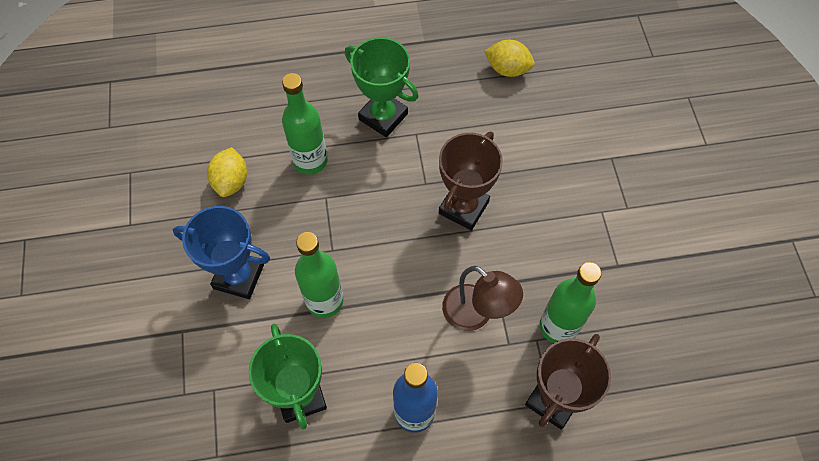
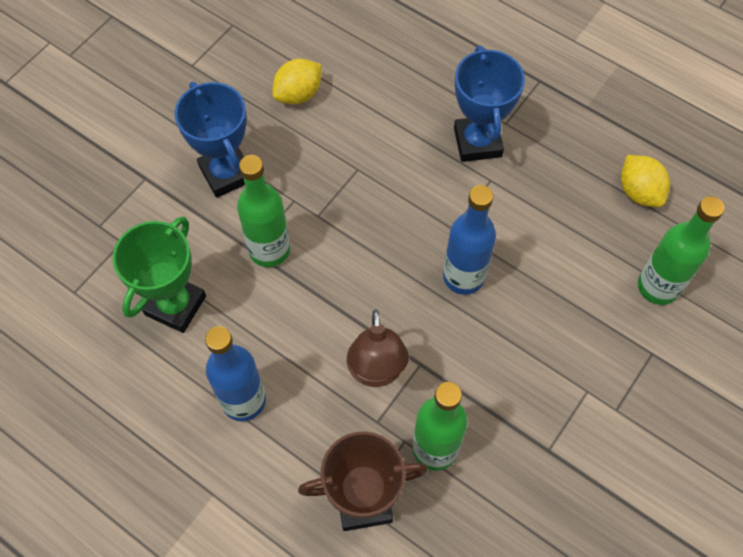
camera: 45 degrees right, 0 degrees up
green bottle [282,73,328,175] -> green bottle moved to [638,196,725,305]
green trophy [345,37,419,137] -> blue trophy [454,46,525,162]
brown trophy [439,131,503,230] -> blue bottle [443,185,496,295]

